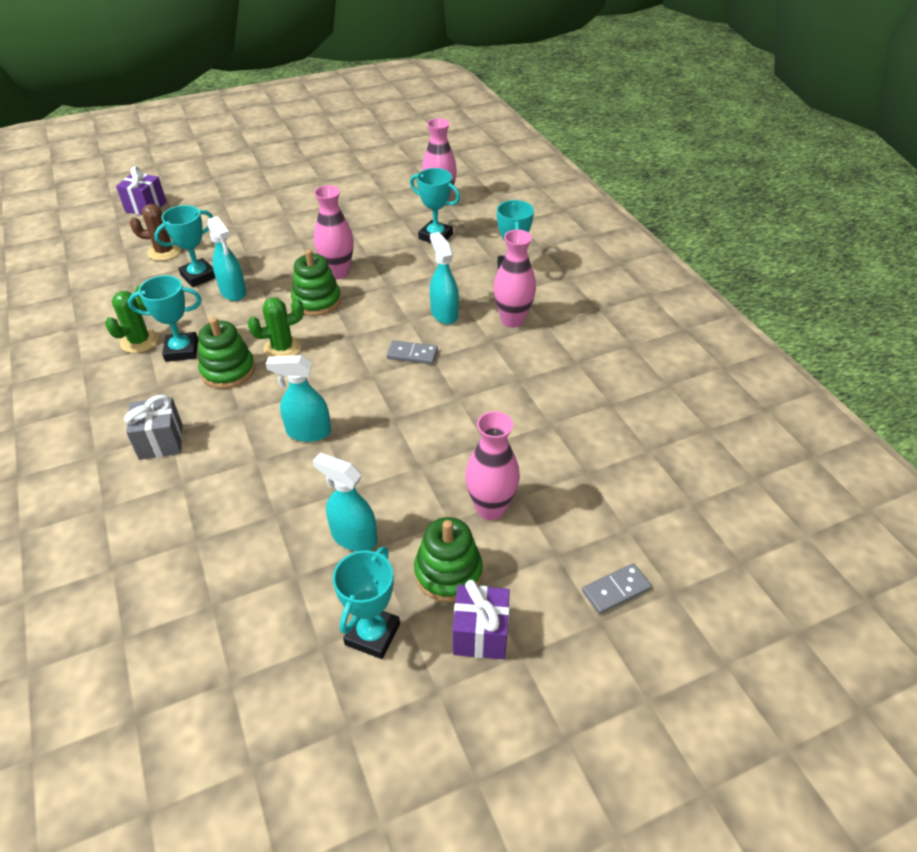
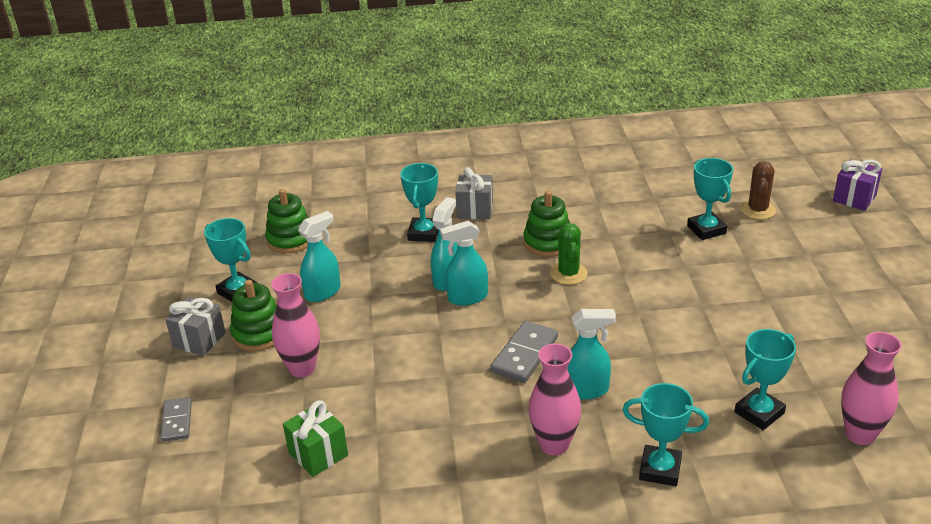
camera: 110 degrees right, 10 degrees down
green cactus [105,285,159,353] -> none
turquoise trophy [128,275,201,362] -> turquoise trophy moved to [400,163,438,242]
turquoise spray bottle [207,216,246,301] -> turquoise spray bottle moved to [440,221,488,306]
green stacking toy [291,249,341,316] -> green stacking toy moved to [265,189,309,254]
pink vase [314,185,354,280] -> none
grey domino [386,340,438,364] -> grey domino [490,321,558,383], size x1.51
purple gift [453,580,510,659] -> grey gift [165,297,226,356]
none -> green gift [283,400,348,477]

